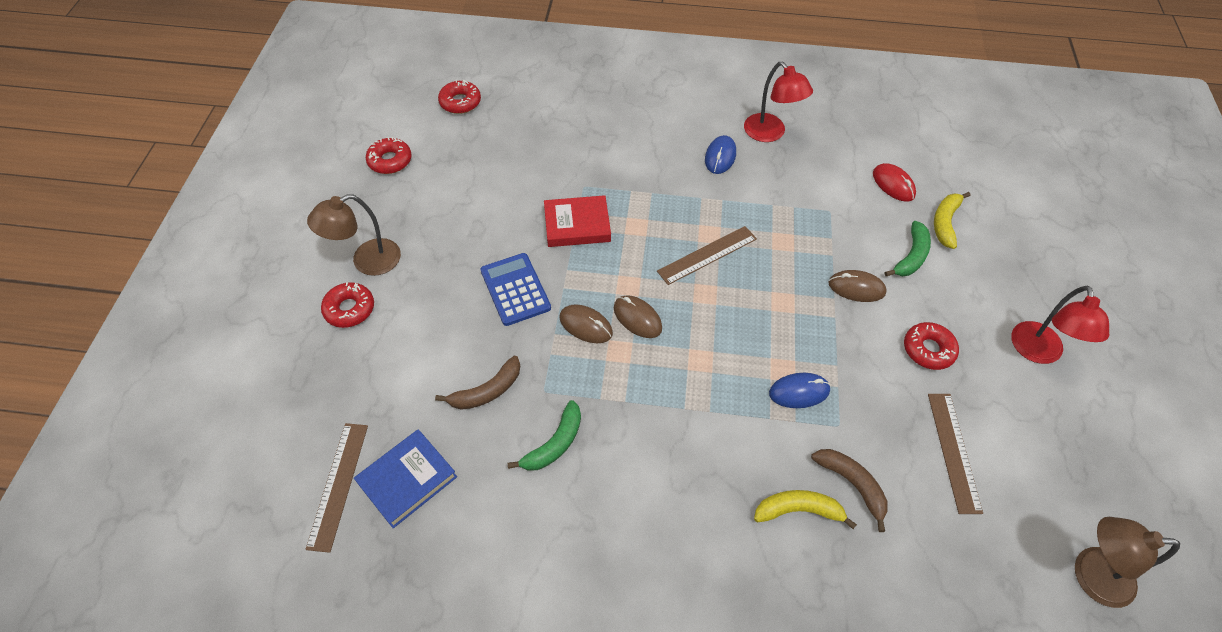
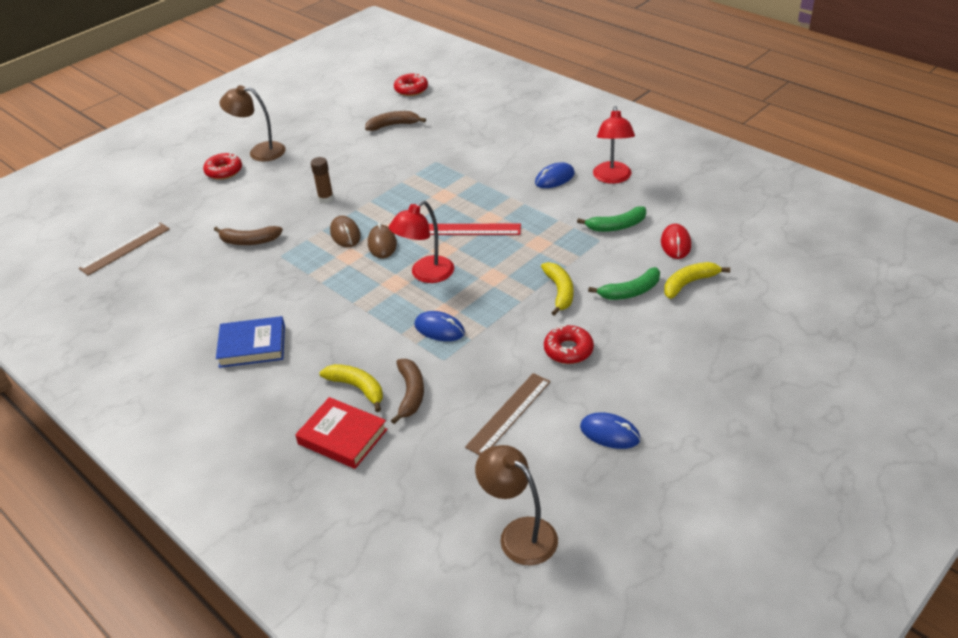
camera: 40 degrees right, 15 degrees down
blue book [354,429,457,528] -> blue book moved to [216,316,285,368]
red donut [366,137,412,174] -> none
blue calculator [481,253,551,326] -> brown glue stick [311,157,334,203]
green banana [508,400,581,471] -> green banana moved to [577,206,646,232]
red book [544,195,611,247] -> red book moved to [295,397,388,469]
brown ruler [657,226,757,285] -> red ruler [429,224,521,235]
brown mouse [828,270,887,302] -> yellow banana [541,262,573,316]
red lamp [1011,285,1109,364] -> red lamp moved to [389,201,454,283]
none -> brown banana [365,111,426,131]
none -> blue mouse [580,412,641,449]

